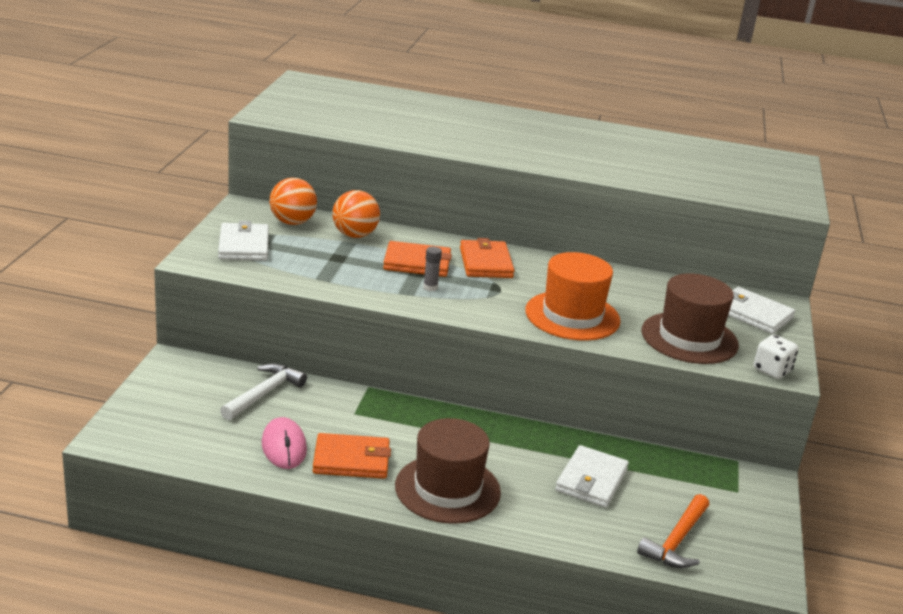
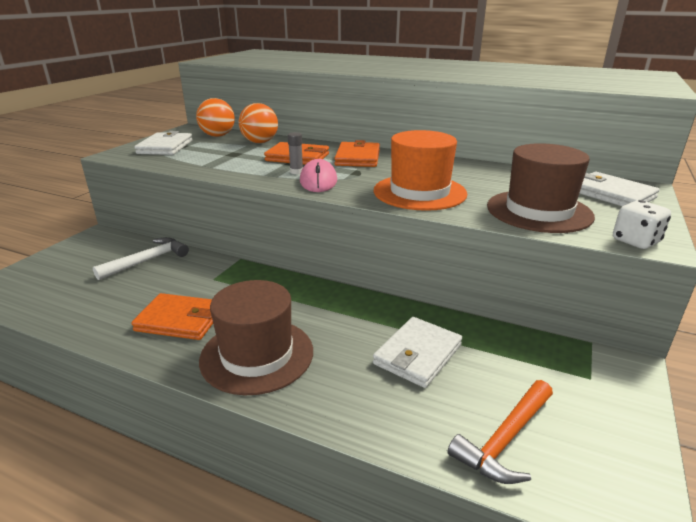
camera: 15 degrees right, 0 degrees up
pink mouse [262,417,307,469] -> pink mouse moved to [300,159,337,192]

